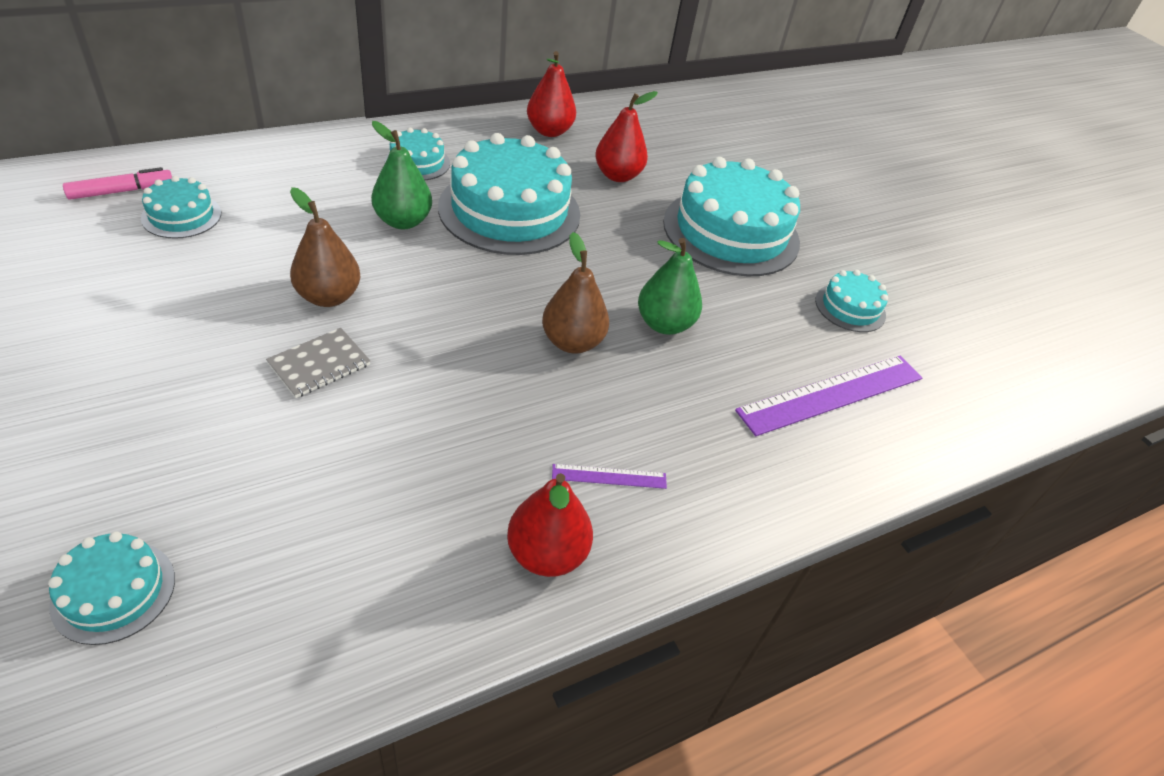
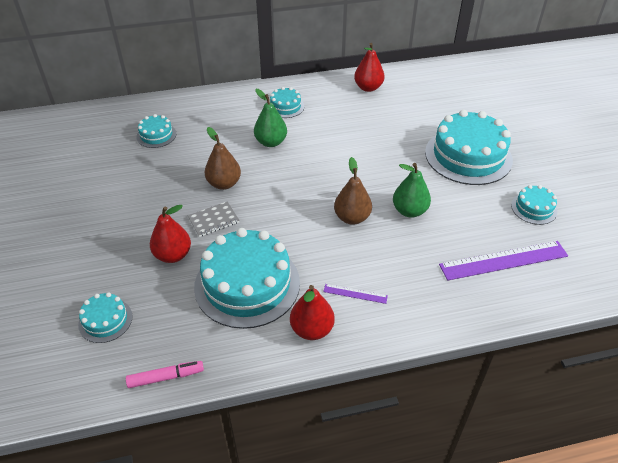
camera: 20 degrees right, 0 degrees up
pink marker [63,167,172,200] -> pink marker moved to [126,361,204,388]
turquoise cake [438,133,580,255] -> turquoise cake moved to [194,228,300,329]
red pear [595,91,658,182] -> red pear moved to [150,205,191,263]

